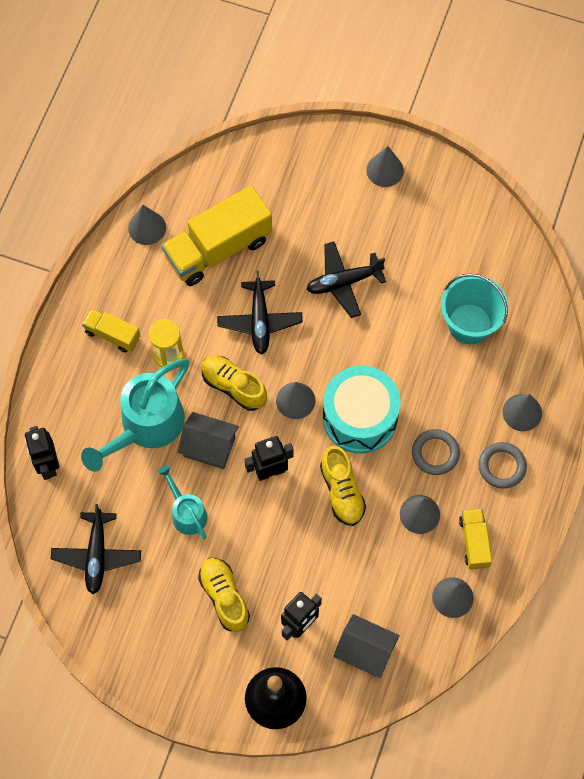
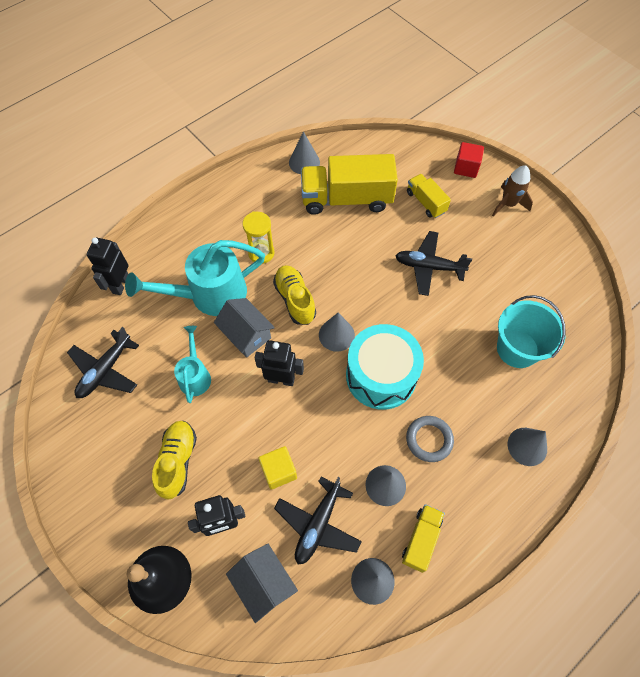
camera: 30 degrees right, 5 degrees down
yellow truck [82,309,140,353] -> yellow truck moved to [407,174,451,218]
black plane [217,271,303,355] -> black plane moved to [274,477,362,565]
yellow shoe [320,446,366,526] -> none
grey cone [366,146,404,187] -> brown rocket [492,165,533,217]
grey ring [478,442,527,489] -> none
none -> yellow cube [258,446,297,490]
none -> red cube [454,142,484,178]

